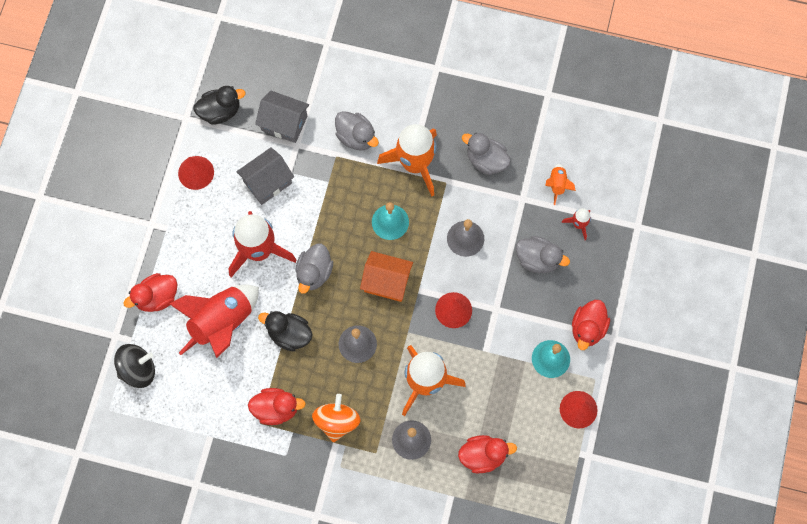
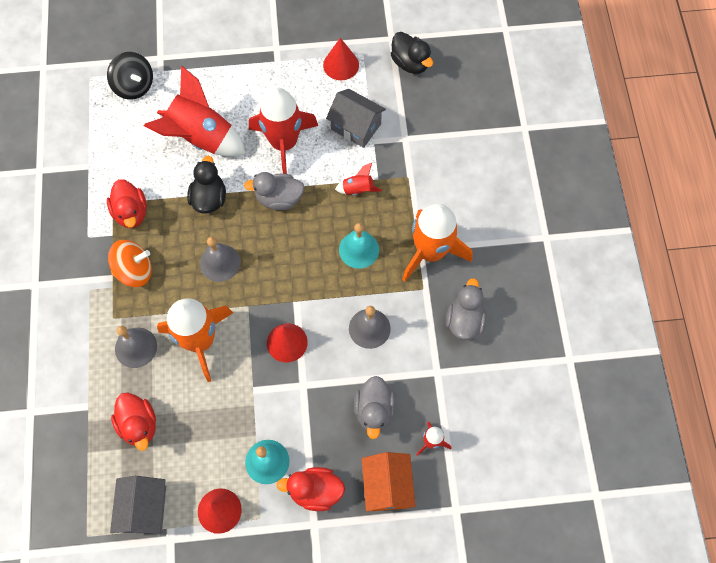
camera: 70 degrees right, 5 degrees down
red duck [123,273,177,312] -> none
grey house [255,90,309,143] -> grey house moved to [110,476,166,534]
grey duck [335,111,379,151] -> none
orange house [360,251,413,302] -> orange house moved to [362,452,416,511]
orange rocket [545,164,576,205] -> none
none -> red rocket [335,163,382,195]

